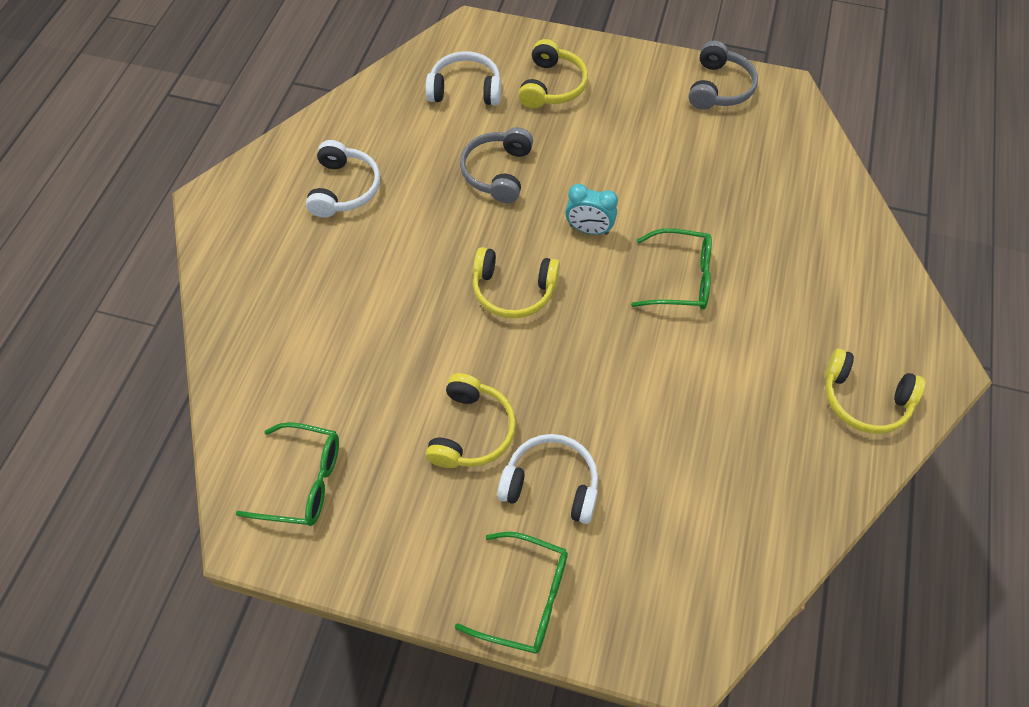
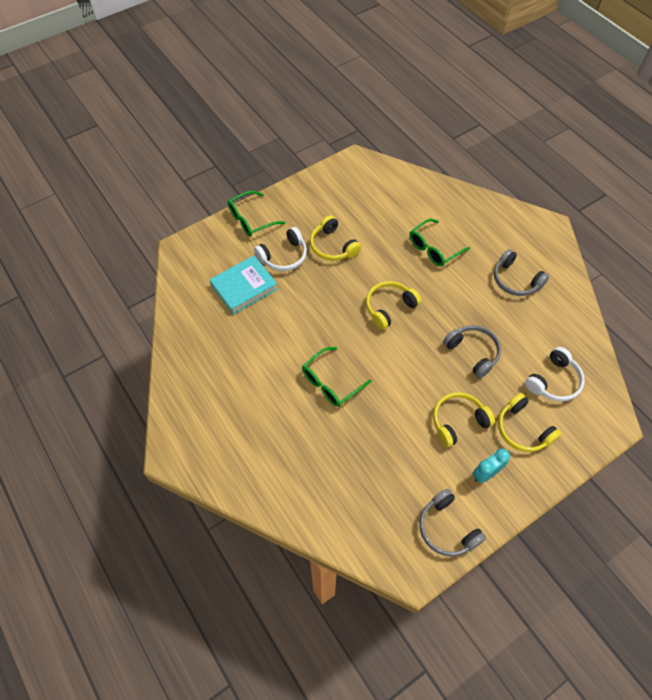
camera: 130 degrees right, 0 degrees up
green glasses [236,422,339,526] -> green glasses moved to [409,219,470,266]
white headphones [306,140,380,218] -> grey headphones [494,249,549,296]
turquoise clock [565,184,618,235] -> turquoise clock moved to [473,449,510,483]
yellow headphones [825,348,925,434] -> yellow headphones moved to [433,392,495,447]
none -> turquoise book [210,255,278,315]

